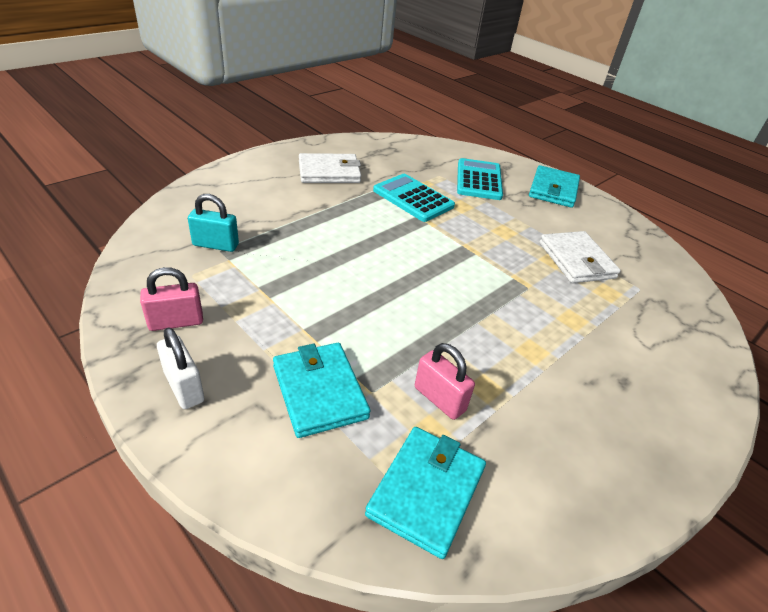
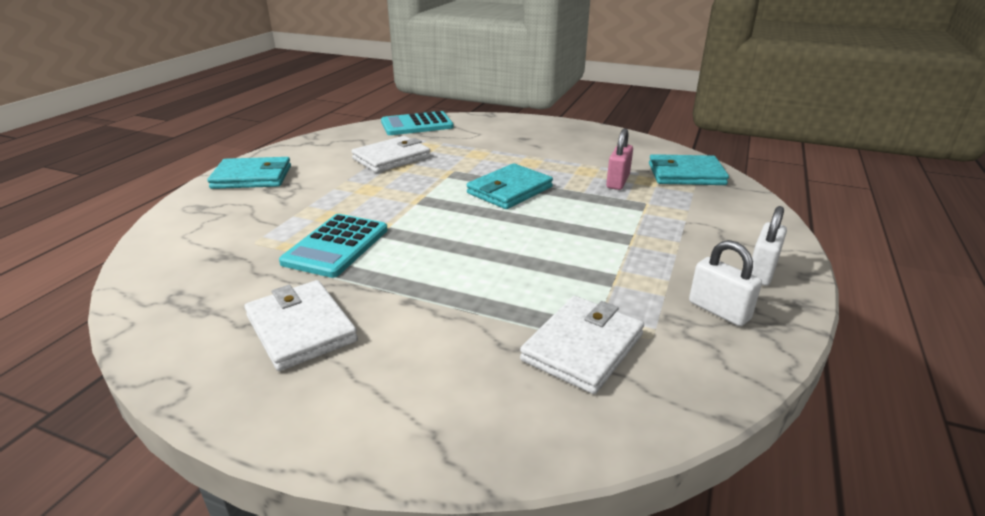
camera: 110 degrees left, 10 degrees down
pink padlock [140,267,203,331] -> white padlock [689,240,762,326]
turquoise padlock [188,194,239,252] -> white wallet [520,296,644,394]
turquoise wallet [273,343,370,438] -> turquoise wallet moved to [467,163,553,209]
turquoise calculator [457,158,503,200] -> turquoise calculator moved to [381,111,454,135]

